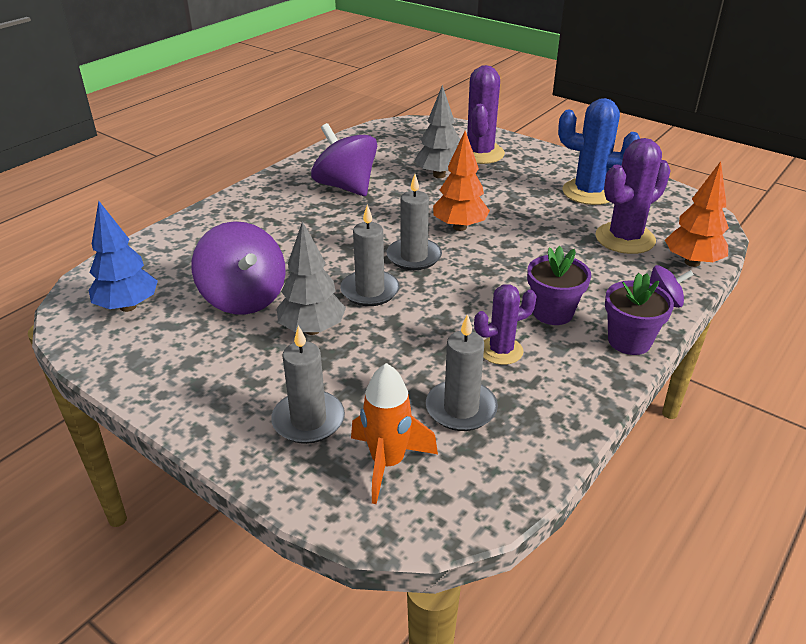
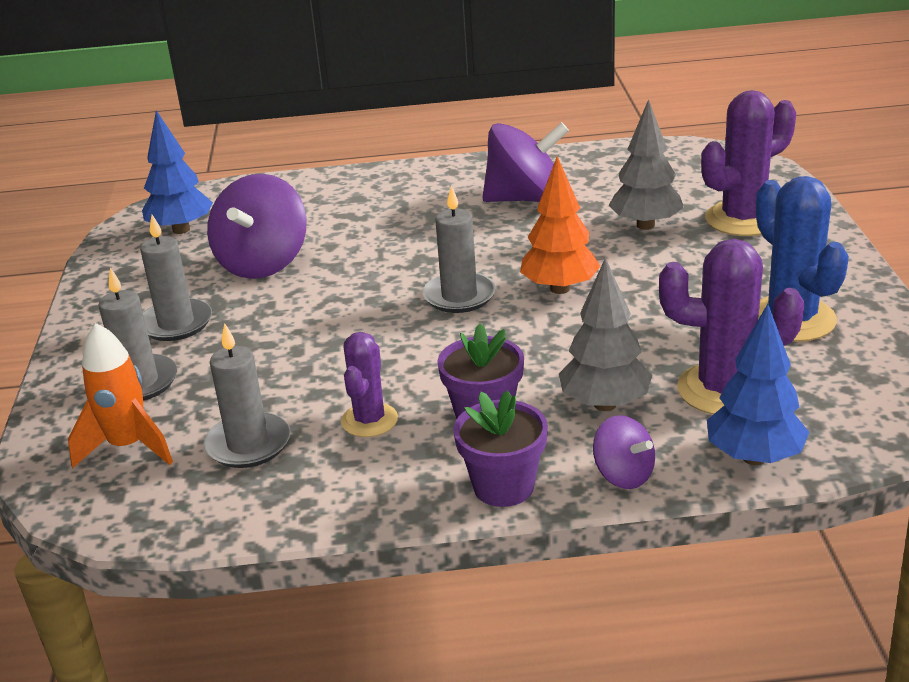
camera: 50 degrees right, 5 degrees down
grey tree [277,221,346,335] -> grey tree moved to [559,257,652,411]
purple spinning top [311,123,377,196] -> purple spinning top turned 75 degrees clockwise [482,122,569,202]
grey candle [340,205,400,306] -> grey candle moved to [140,215,212,341]
purple cactus [474,284,537,365] -> purple cactus turned 75 degrees clockwise [341,332,398,437]
orange tree [665,161,729,267] -> blue tree [707,304,809,465]

